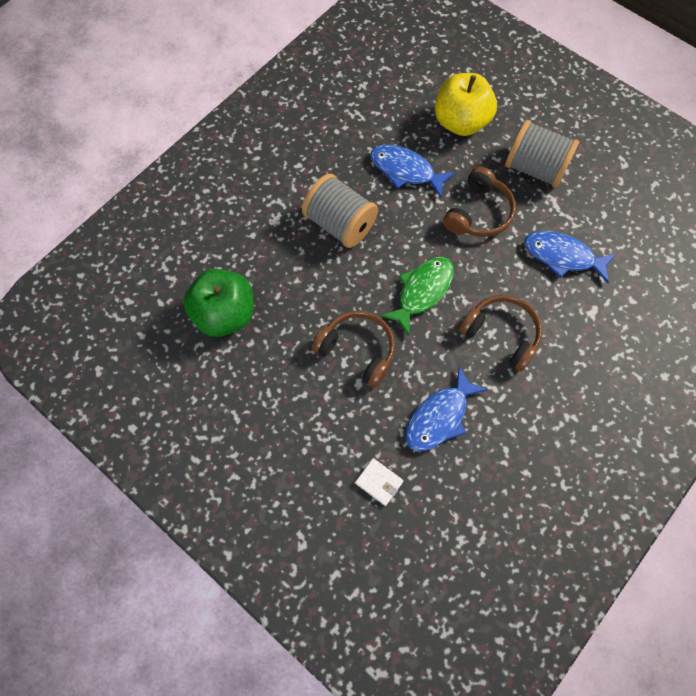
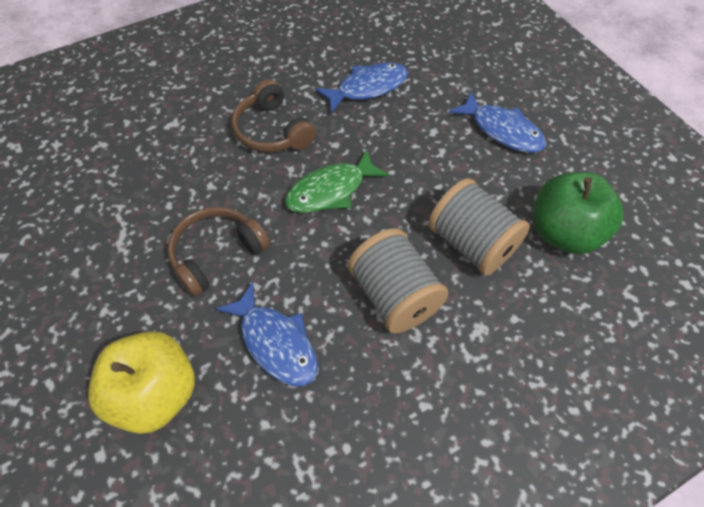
camera: 160 degrees left, 10 degrees down
brown headphones [312,311,395,388] -> none
white wallet [355,458,404,506] -> none
grey spool [505,120,579,188] -> grey spool moved to [428,178,530,276]
blue fish [525,231,616,283] -> blue fish moved to [449,91,546,153]

